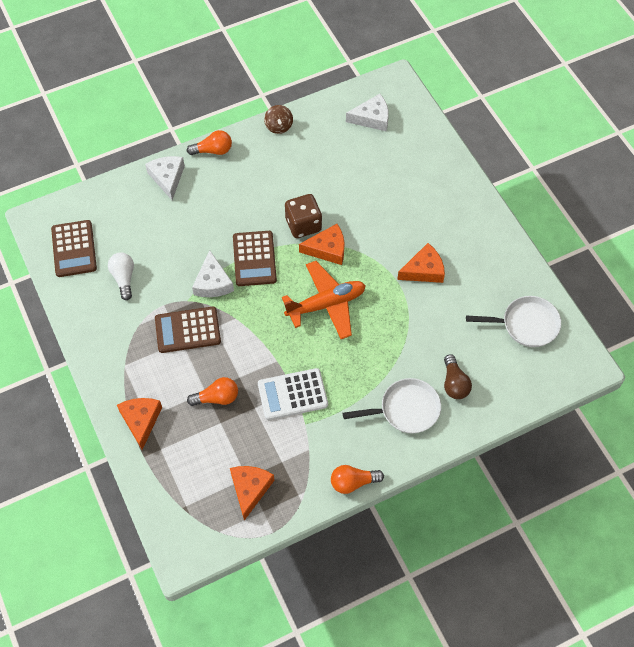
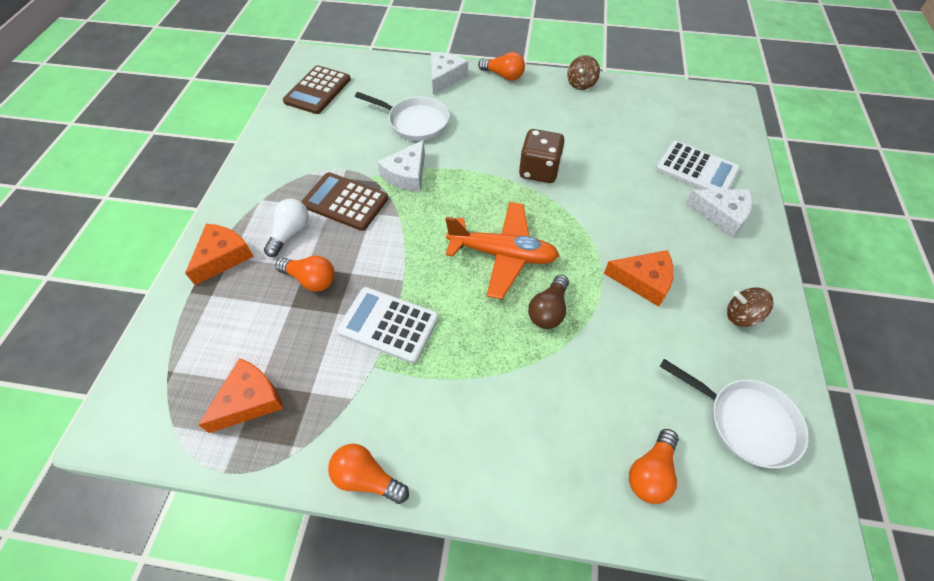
camera: 35 degrees right, 5 degrees down
white light bulb [108,252,134,300] -> white light bulb moved to [264,198,309,257]
brown calculator [233,231,277,286] -> none
orange cheese [299,224,345,265] -> none
white pan [343,378,441,433] -> white pan moved to [355,92,449,141]
white cheese [346,94,389,131] -> white cheese moved to [685,189,752,237]
brown light bulb [444,354,472,399] -> brown light bulb moved to [528,275,569,329]
none -> orange light bulb [629,429,679,504]
none -> white calculator [656,141,740,190]
none -> brown spinning top [727,287,774,327]

